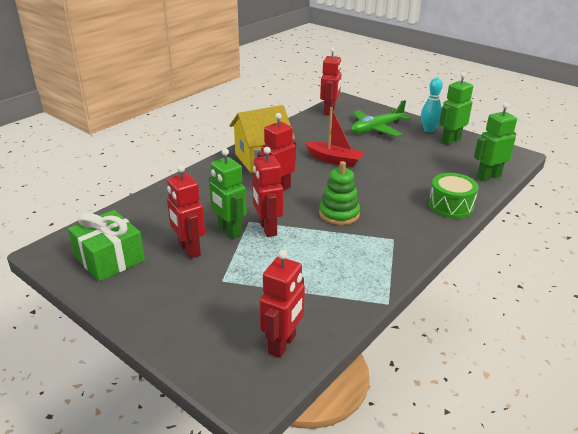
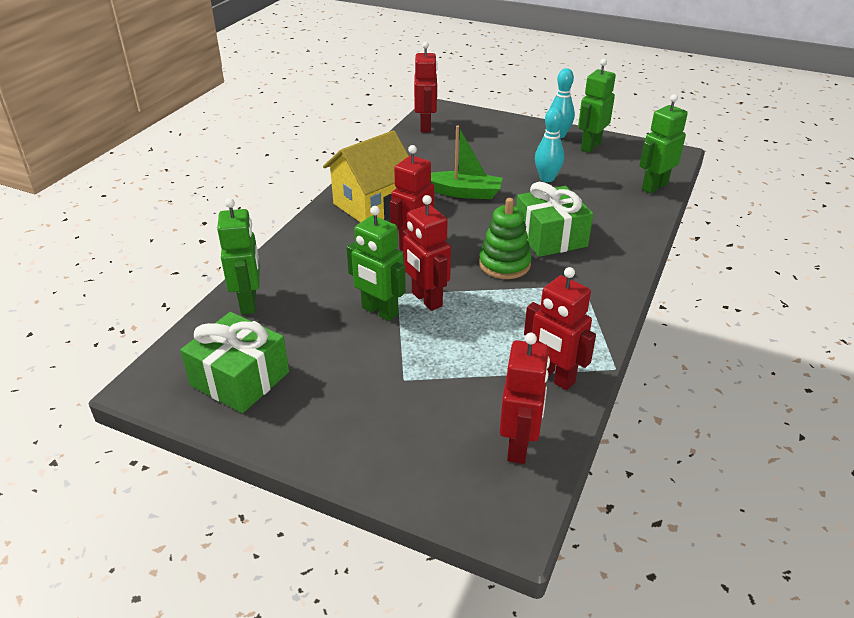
camera: 15 degrees left, 5 degrees up
red robot [167,165,205,259] -> red robot moved to [524,267,596,390]
red boat [305,107,365,167] -> green boat [431,125,503,199]
green plane [351,100,411,137] -> none
green drum [429,173,479,218] -> none
none -> green robot [217,198,260,315]
none -> green gift [516,182,593,257]
none -> turquoise bowling pin [535,107,564,182]

